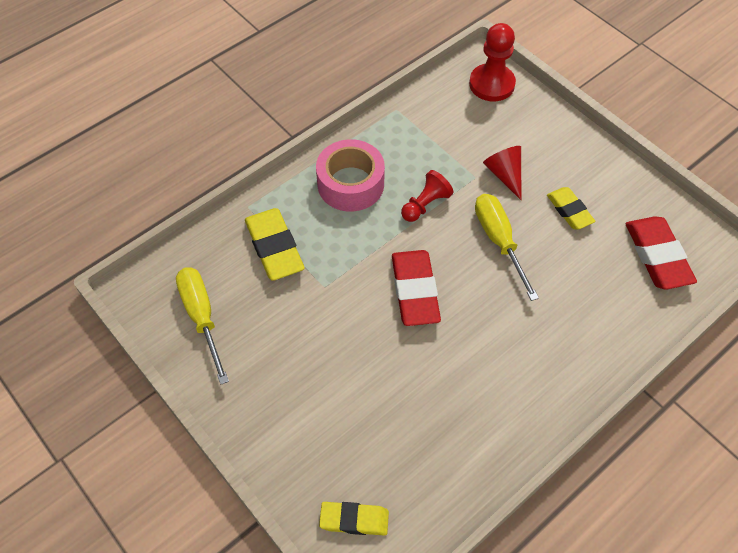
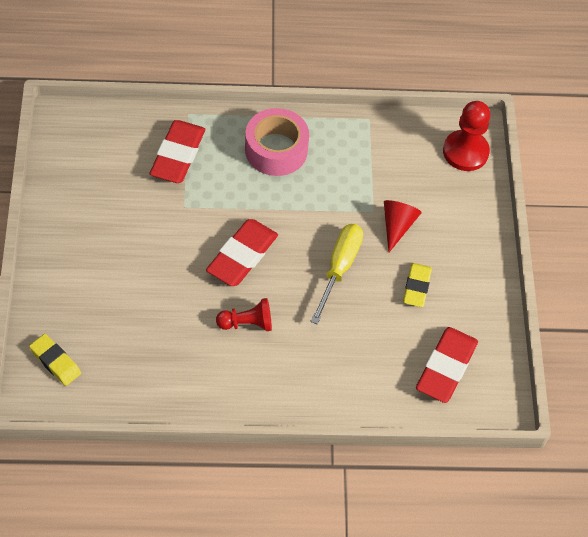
camera: 35 degrees right, 0 degrees up
yellow screwdriver [176,267,229,385] -> none
yellow eraser [245,208,305,281] -> red eraser [150,120,205,183]
red pawn [401,170,453,222] -> red pawn moved to [216,298,272,331]

